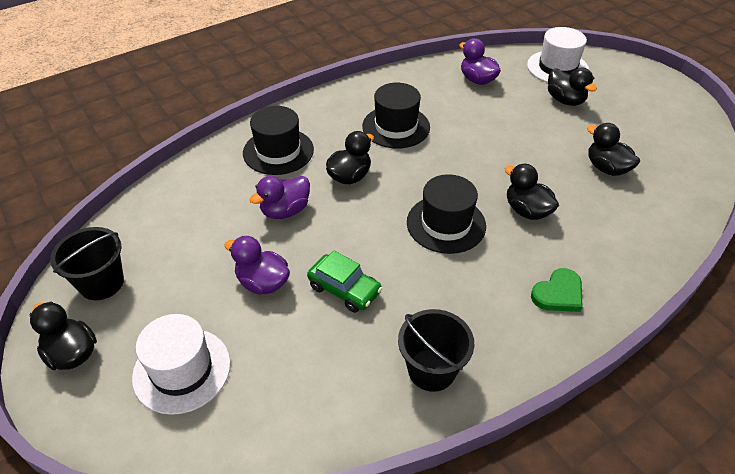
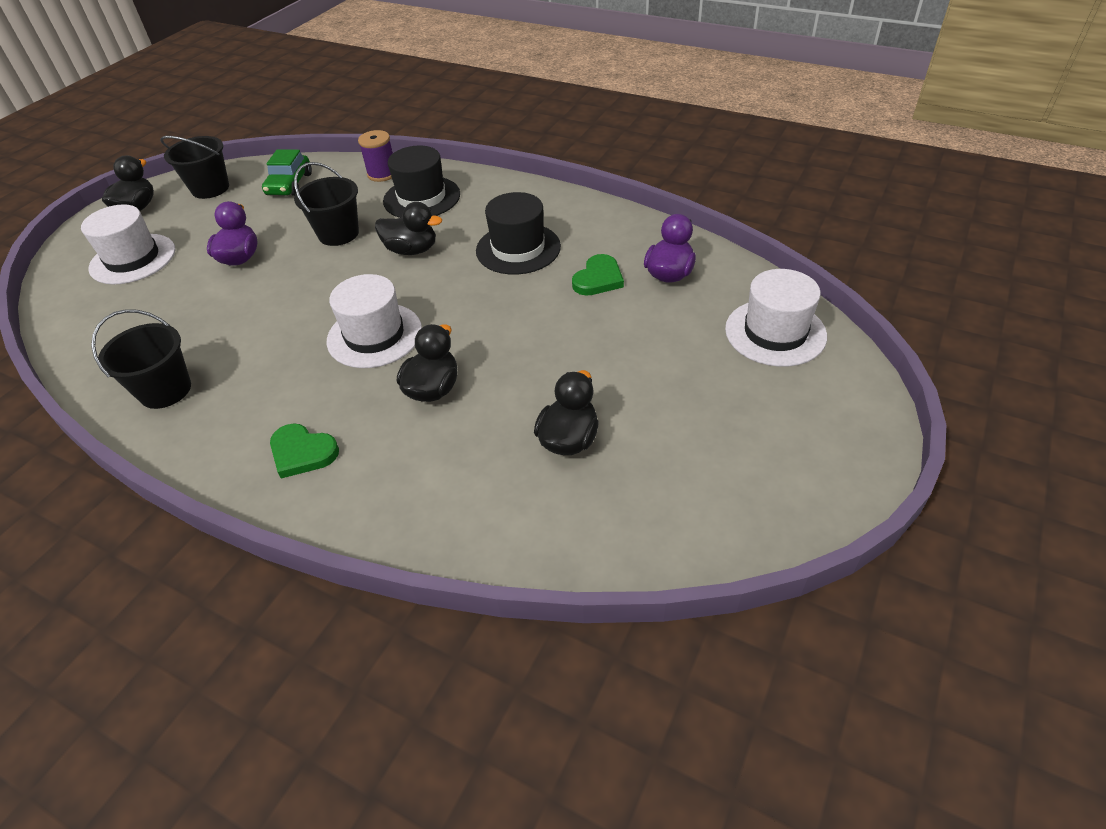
camera: 65 degrees right, 0 degrees up
purple duck [249,176,310,219] -> black bucket [294,162,359,246]
green car [307,251,382,313] -> green car moved to [262,149,312,196]
black hat [407,174,486,254] -> white hat [327,274,422,368]
black duck [548,68,597,106] -> none
none -> purple spool [358,130,393,182]
none -> green heart [572,254,624,295]

